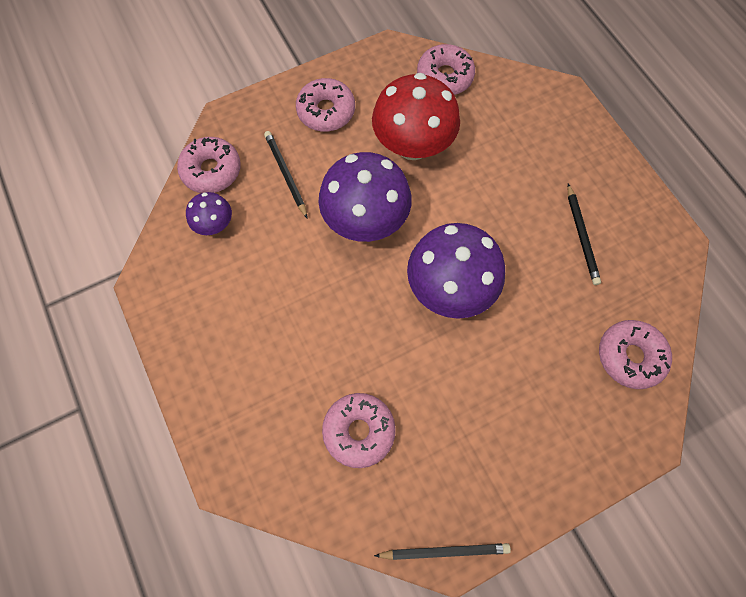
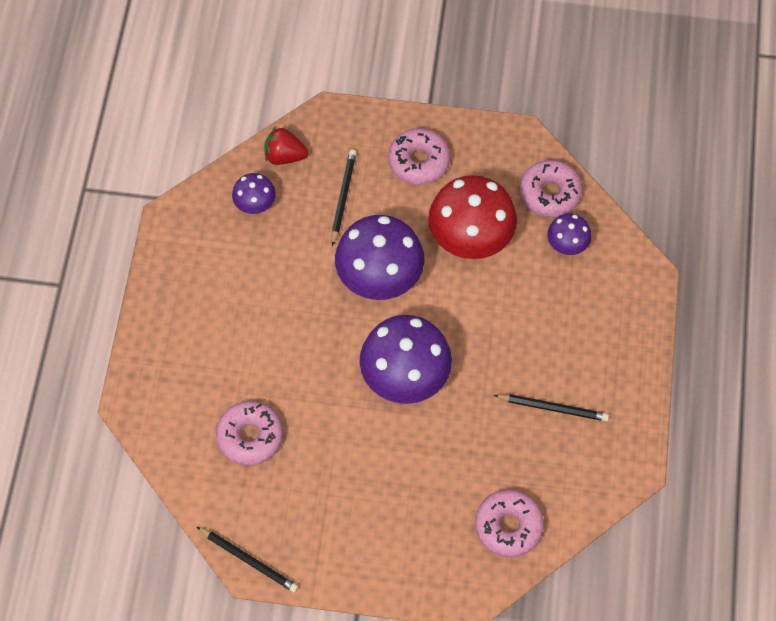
camera: 35 degrees right, 5 degrees down
pink donut [177,137,241,193] -> red strawberry [264,127,308,165]
black pencil [568,184,601,285] -> black pencil turned 105 degrees counterclockwise [494,394,609,421]
none -> purple mushroom [547,213,591,255]

